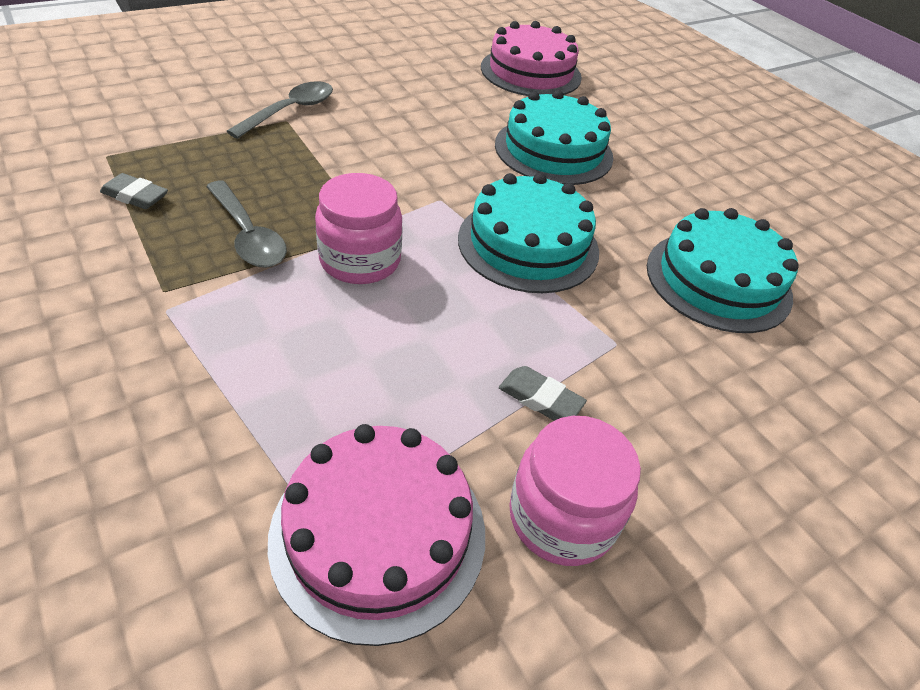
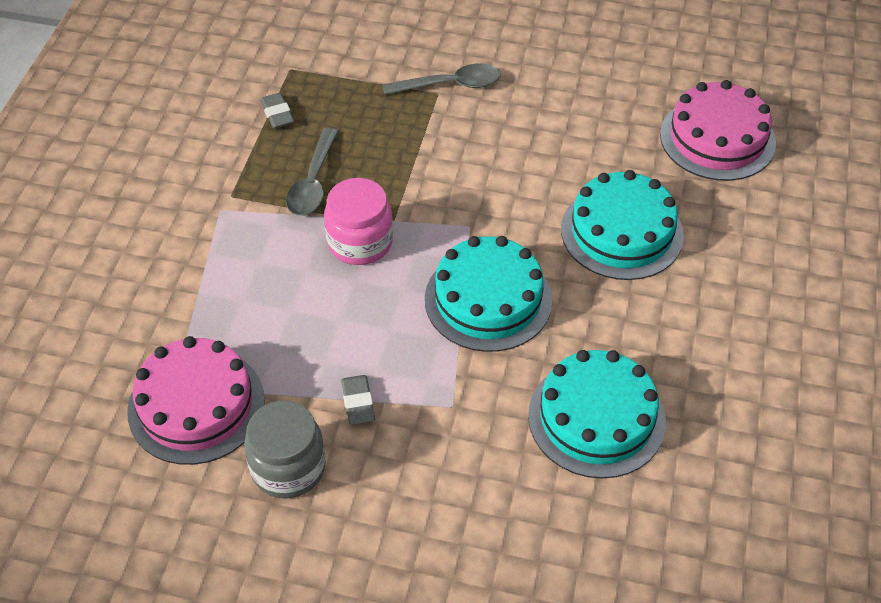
camera: 50 degrees right, 5 degrees up
pink jar [509,416,641,566] -> grey jar [244,401,326,499]

